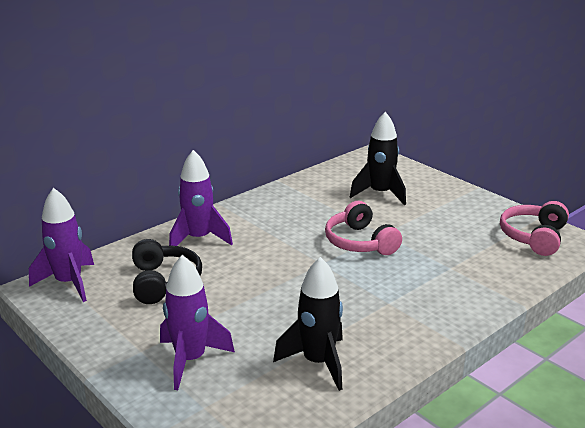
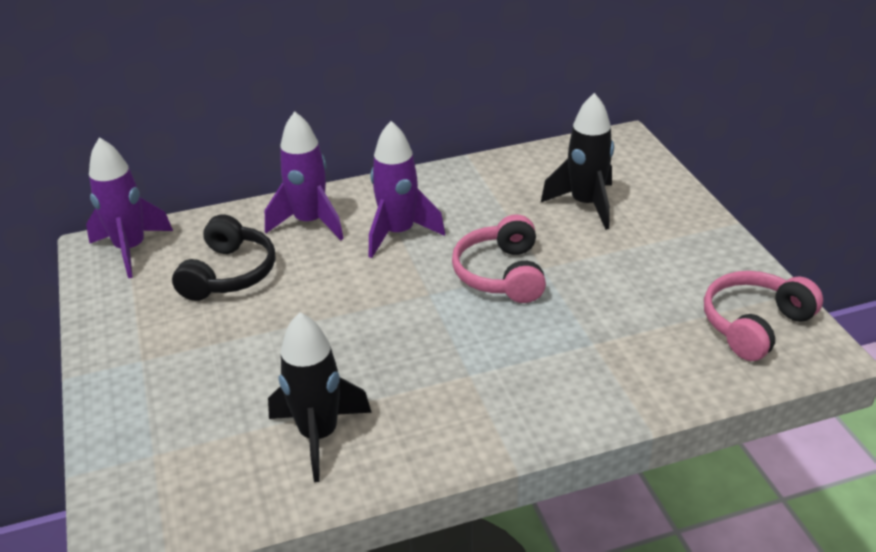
camera: 25 degrees right, 10 degrees up
purple rocket [160,255,235,390] -> purple rocket moved to [369,121,445,258]

